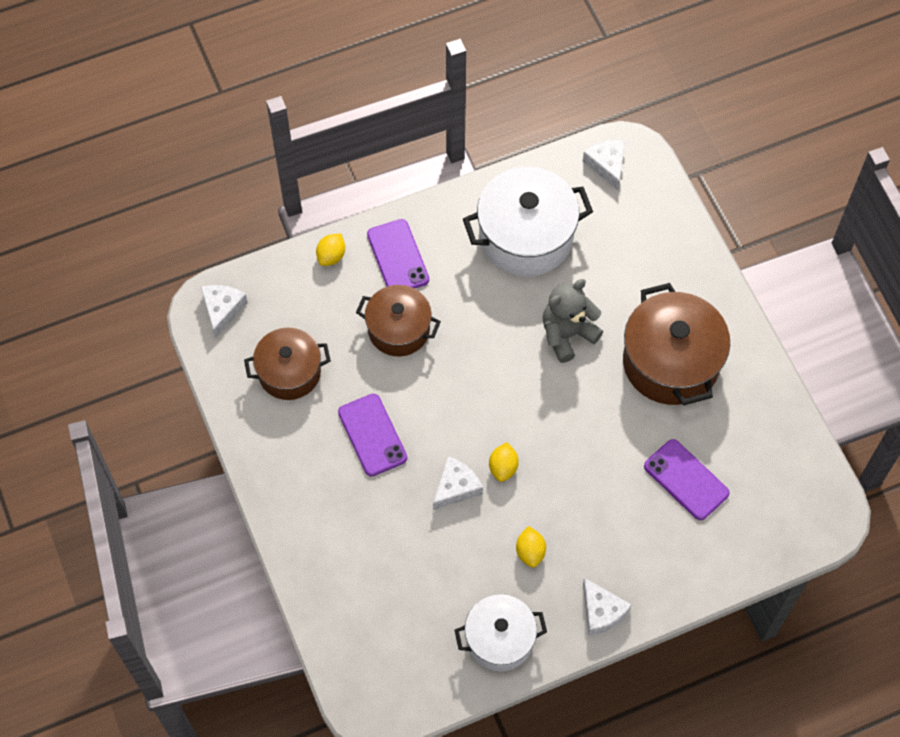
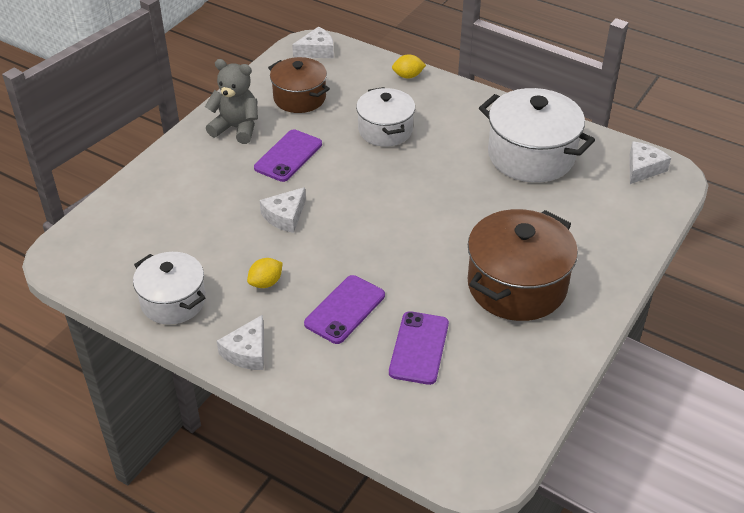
camera: 55 degrees right, 20 degrees down
brown pot [356,285,441,356] -> white pot [356,87,415,147]
purple phone [367,219,429,289] -> purple phone moved to [304,275,385,344]
white cheese [433,456,483,510] -> white cheese turned 120 degrees clockwise [260,187,306,233]
yellow lemon [489,442,519,482] -> none
grey teddy bear [543,279,603,363] -> grey teddy bear moved to [205,59,258,144]

